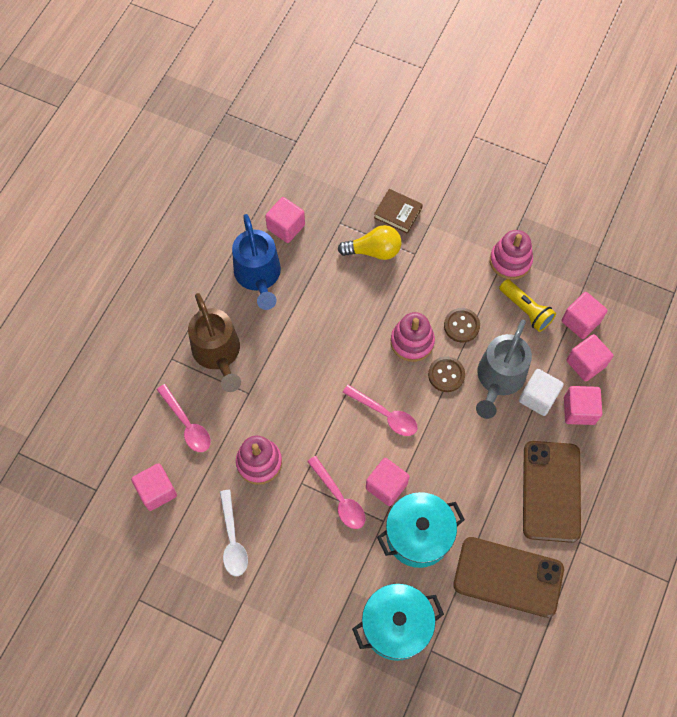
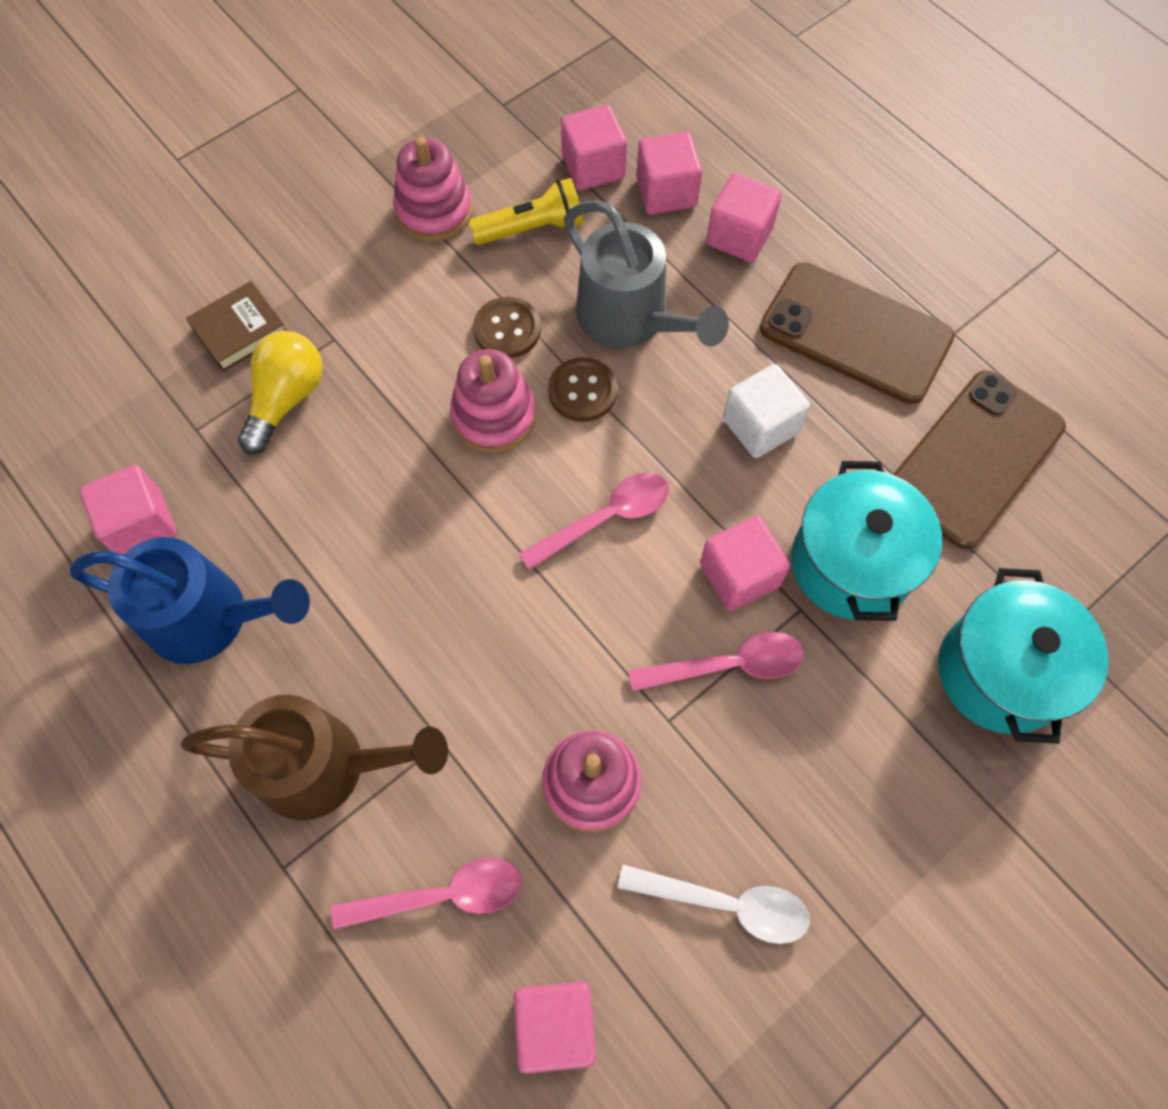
camera: 65 degrees left, 0 degrees up
white cube [519,369,564,416] -> white cube moved to [723,364,810,458]

